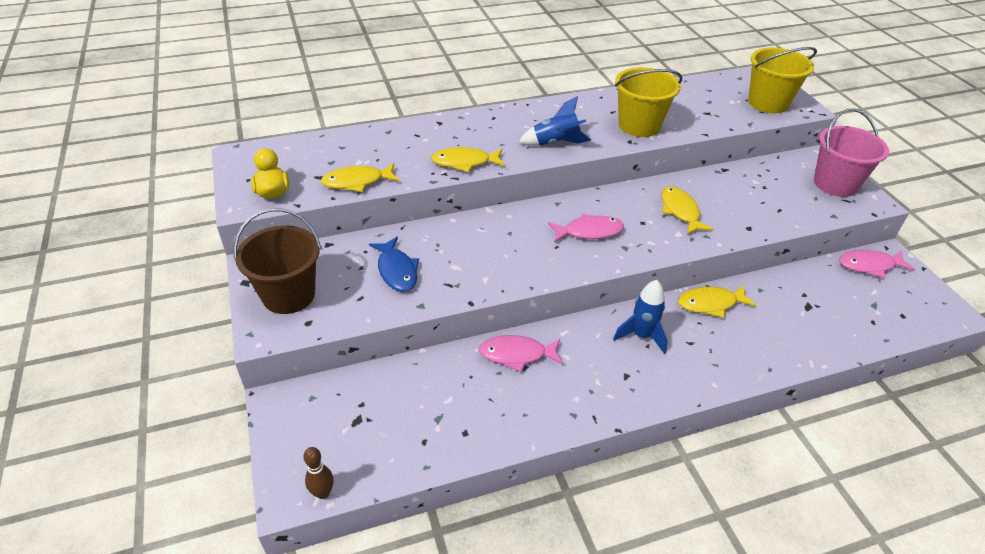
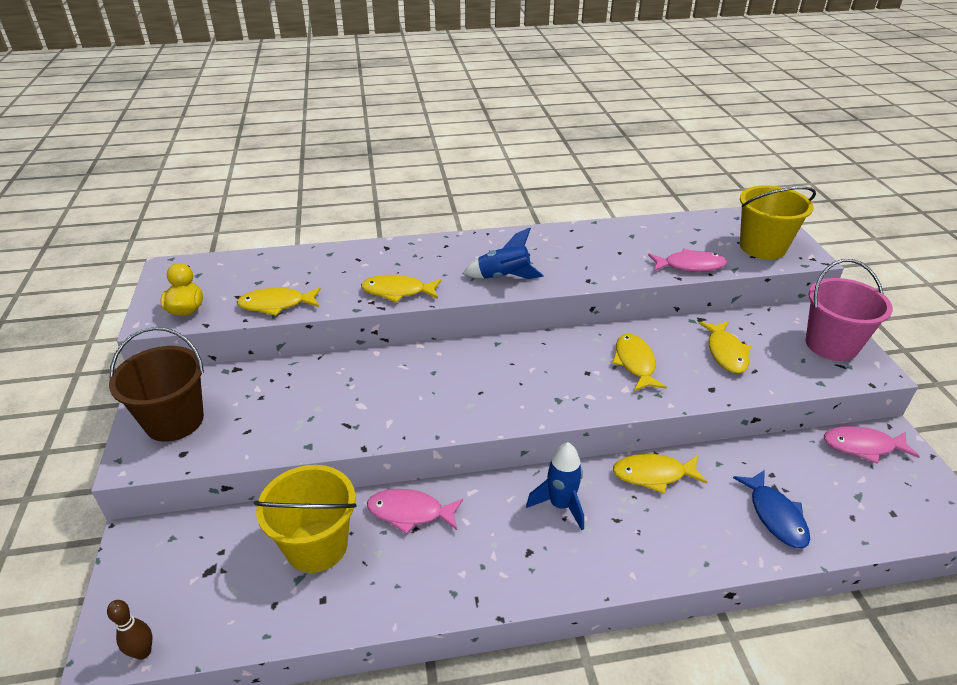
camera: 10 degrees right, 5 degrees down
blue fish [369,237,419,292] -> blue fish moved to [733,470,810,548]
pink fish [548,213,624,242] -> pink fish moved to [648,249,727,272]
yellow bucket [615,67,682,137] -> yellow bucket moved to [254,465,357,573]
none -> yellow fish [699,321,751,373]

